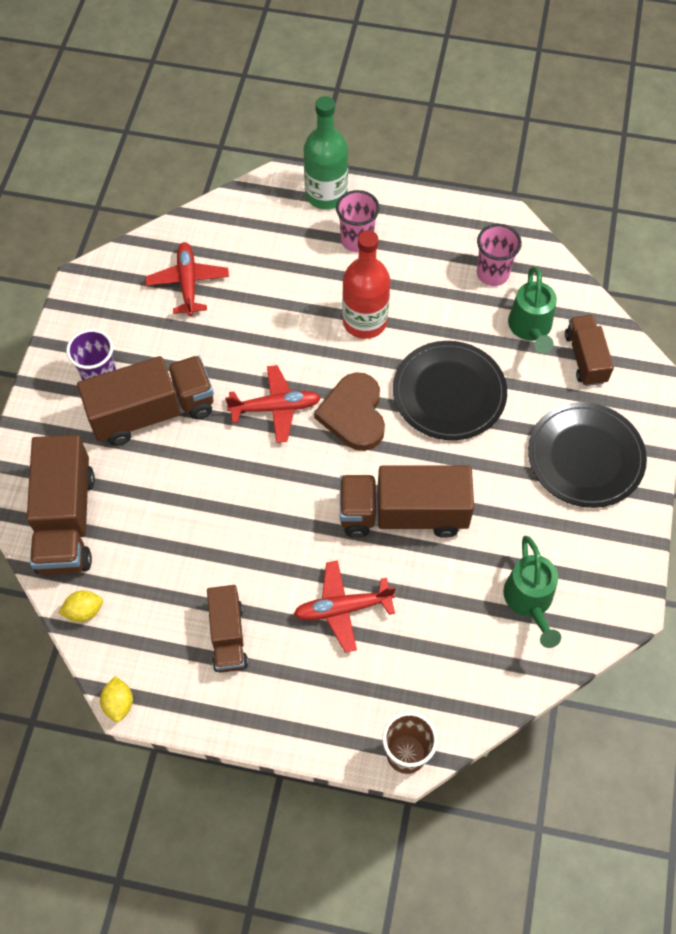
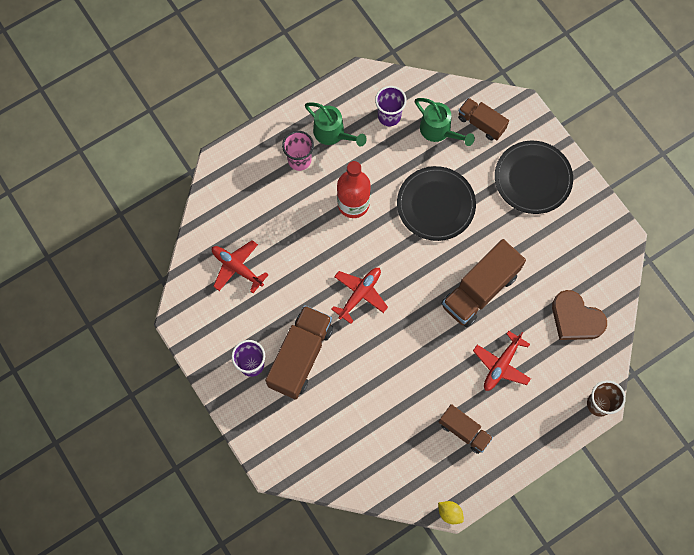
camera: 45 degrees left, 10 degrees up
brown truck [27,435,95,575] -> none
yellow lemon [59,590,103,622] -> none
green bottle [304,96,348,209] -> none
brown heart [314,372,385,451] -> brown heart moved to [552,290,607,340]
pink cup [477,224,522,286] -> purple cup [375,86,407,126]
green watering can [503,536,561,648] -> green watering can moved to [305,102,367,146]

